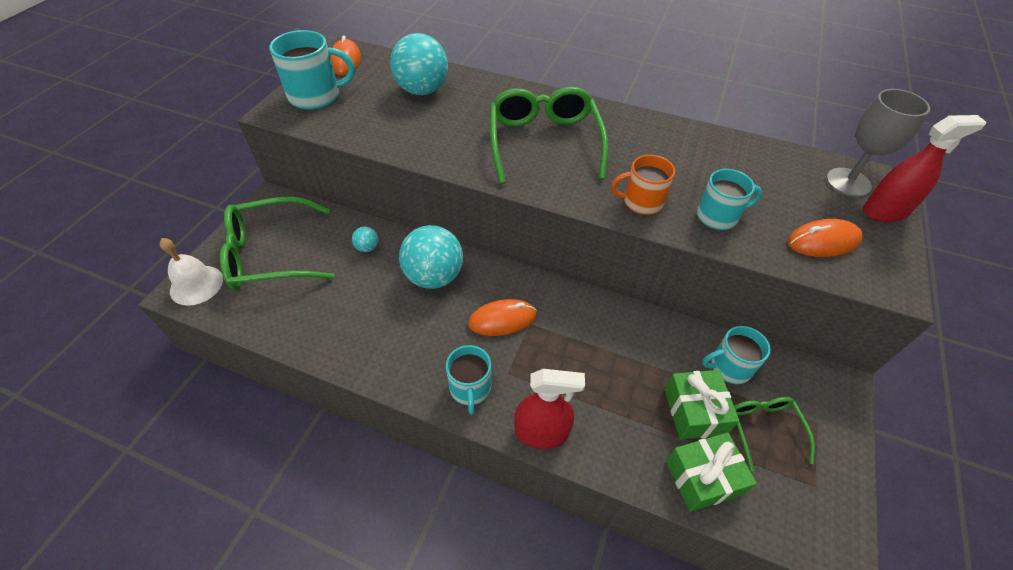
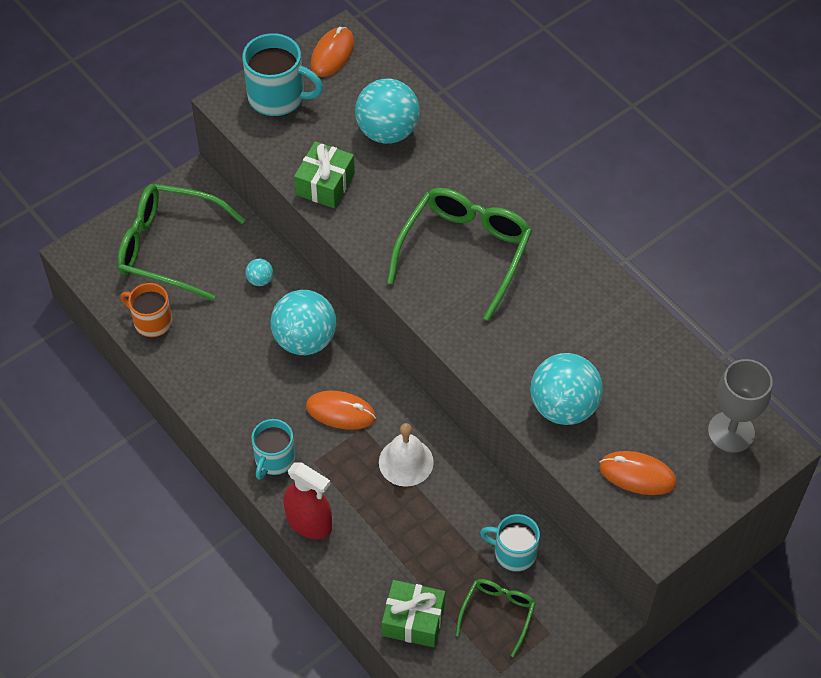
camera: 30 degrees right, 5 degrees up
white bell [160,238,223,306] -> white bell moved to [379,423,434,487]
orange mug [611,155,675,215] -> orange mug moved to [120,283,172,337]
green gift [664,370,740,440] -> green gift moved to [294,141,355,208]
turquoise mug [697,169,762,230] -> turquoise ball [530,353,603,425]
red spray bottle [863,115,986,222] -> none

